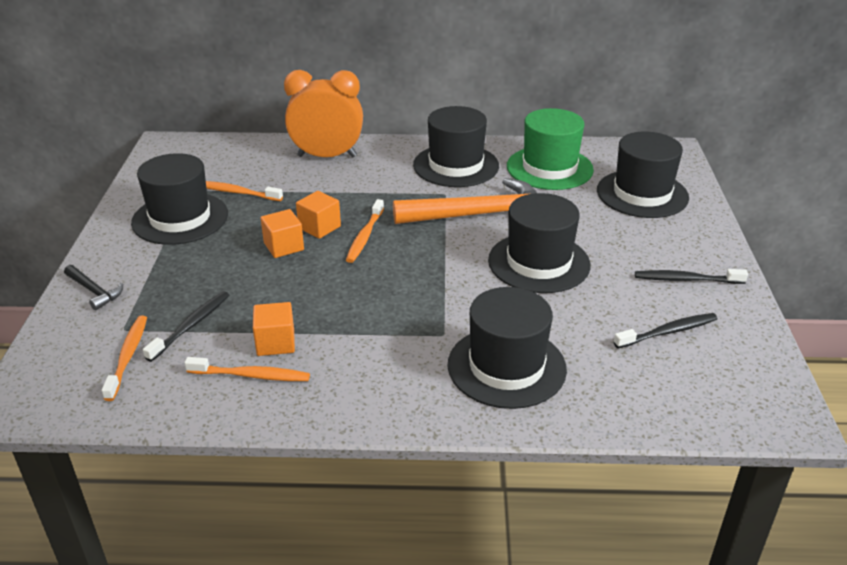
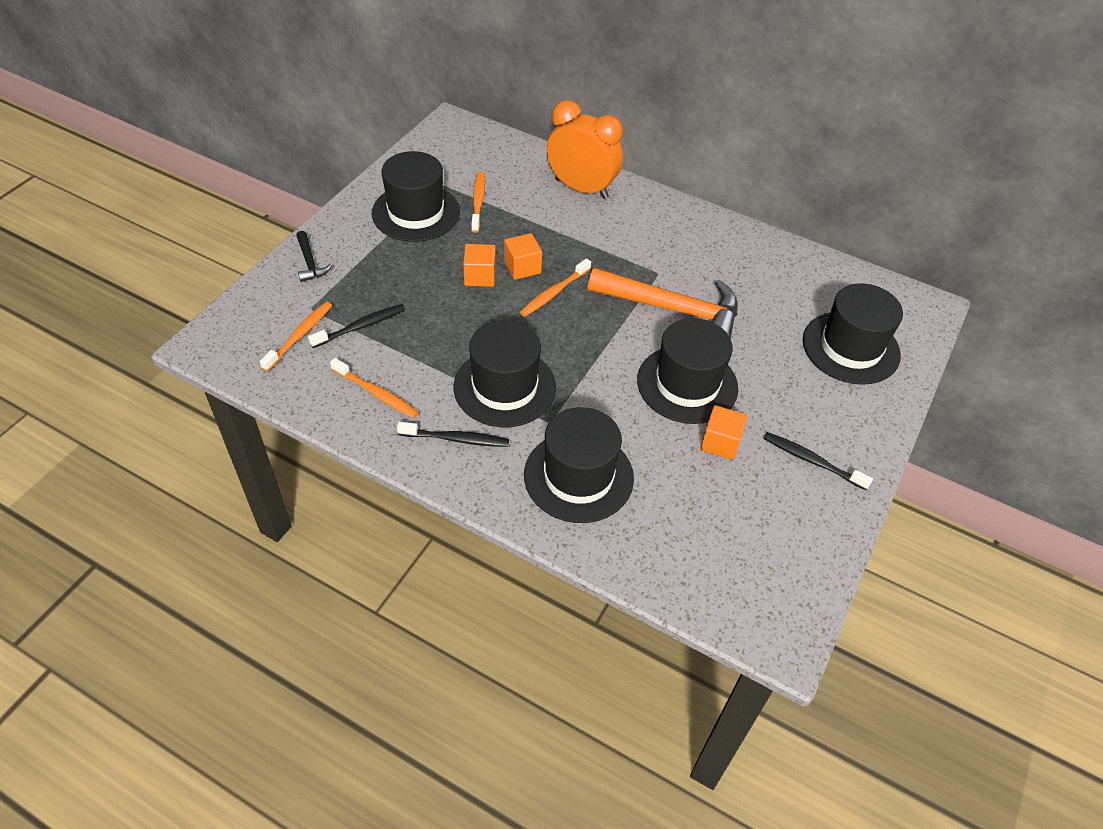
camera: 25 degrees right, 15 degrees up
orange toothbrush [206,181,283,201] -> orange toothbrush turned 45 degrees clockwise [471,172,485,233]
orange cube [253,302,295,356] -> orange cube moved to [700,405,747,460]
black hat [413,106,499,187] -> black hat moved to [453,320,556,427]
green hat [507,108,594,190] -> none
black toothbrush [613,313,718,348] -> black toothbrush moved to [397,422,509,447]

